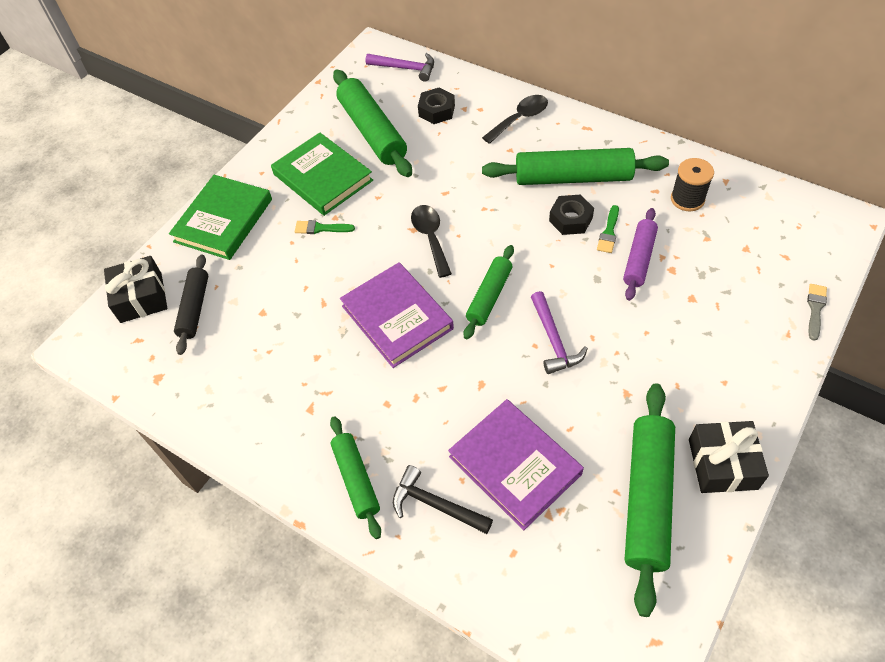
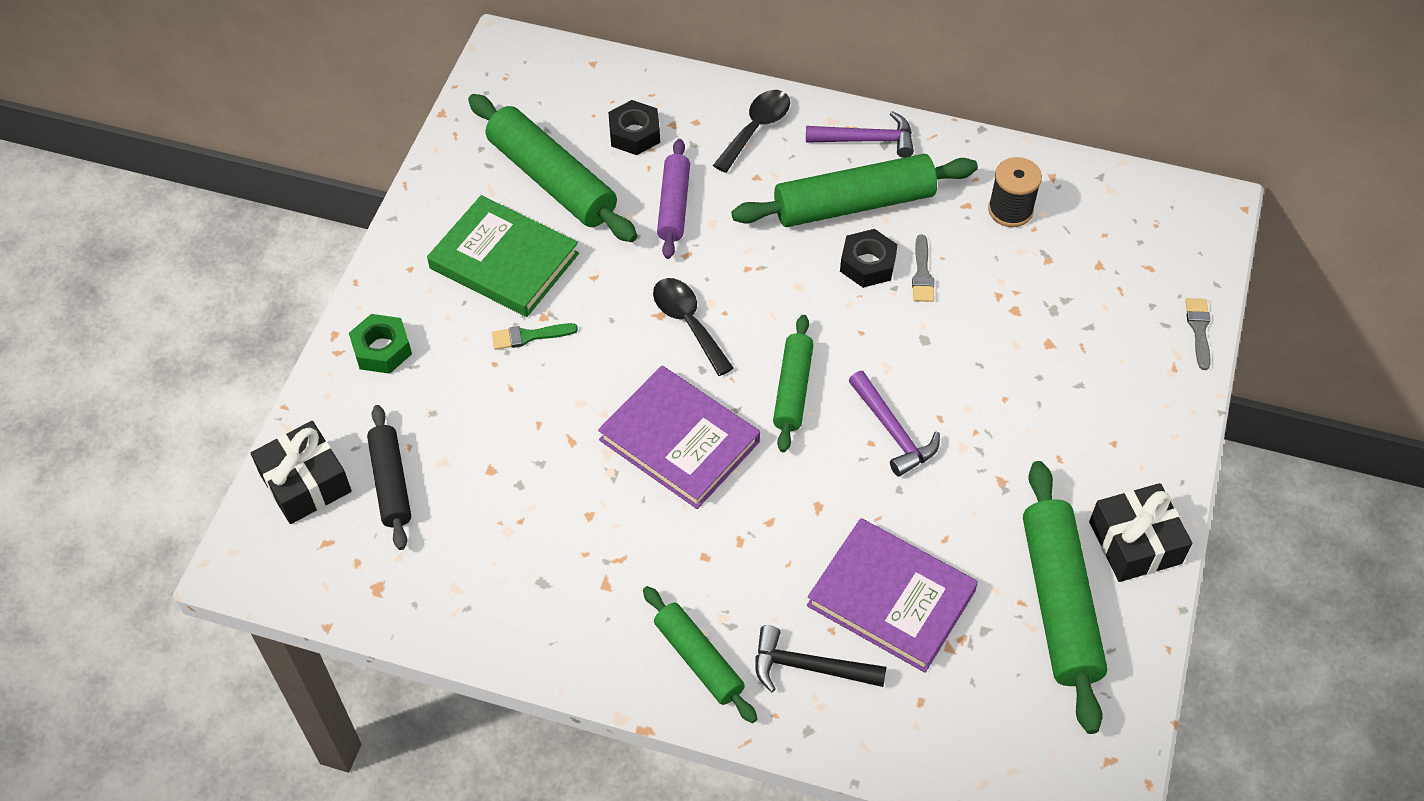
camera: 20 degrees left, 0 degrees up
green book [169,175,272,260] -> green nut [349,314,412,374]
purple hammer [365,53,434,82] -> purple hammer moved to [806,111,914,158]
green brush [597,205,619,253] -> grey brush [912,235,934,302]
purple rolling pin [623,208,658,301] -> purple rolling pin moved to [657,139,690,259]

